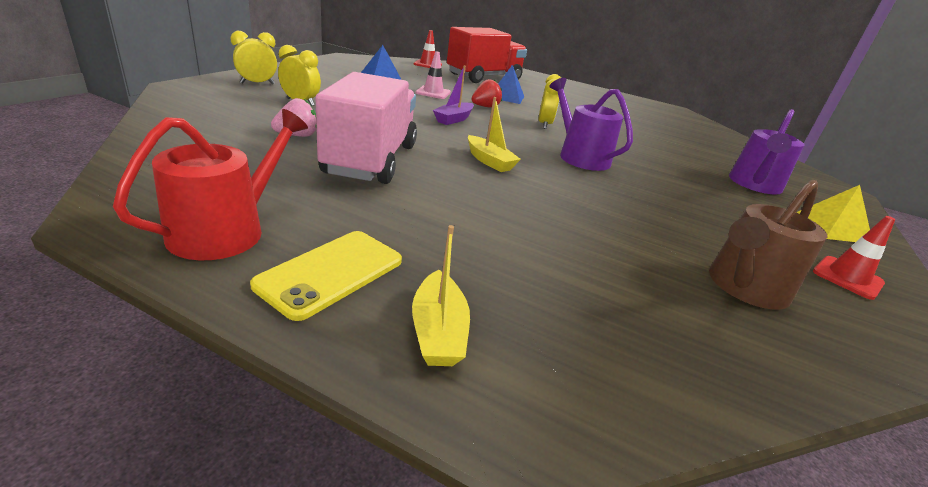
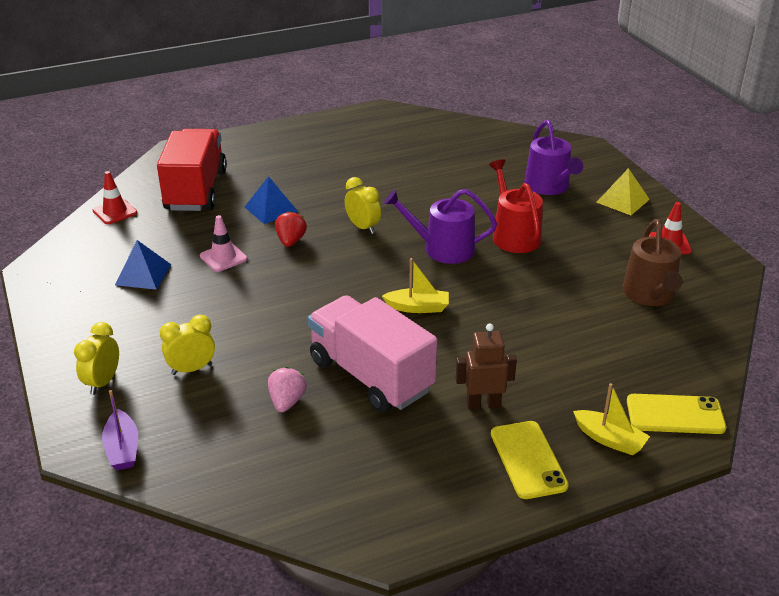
camera: 45 degrees left, 5 degrees up
red watering can [113,109,308,260] -> red watering can moved to [489,159,543,253]
purple boat [433,66,474,125] -> purple boat moved to [102,390,138,470]
none -> brown robot [456,323,517,410]
none -> yellow phone [627,394,726,434]

